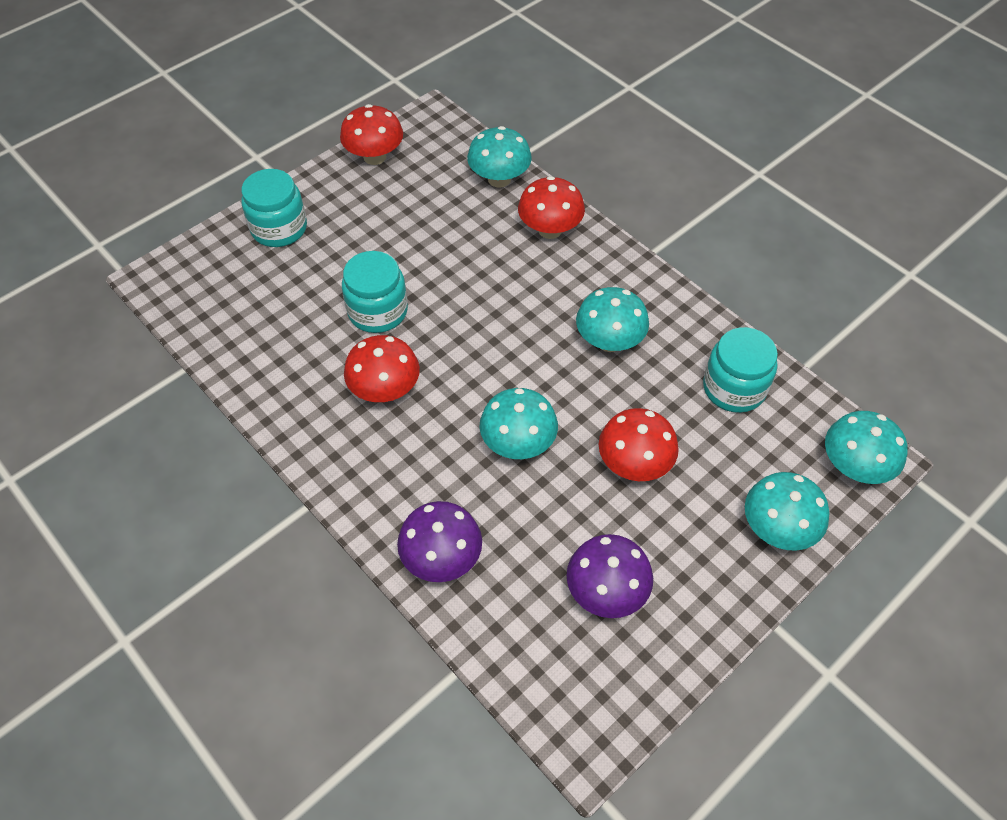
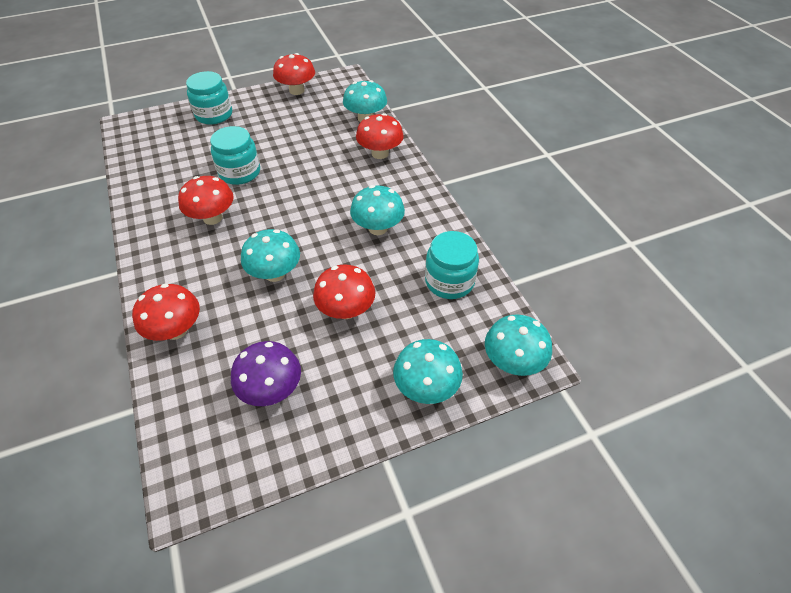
camera: 20 degrees right, 5 degrees down
purple mushroom [397,501,482,582] -> red mushroom [132,283,200,341]

